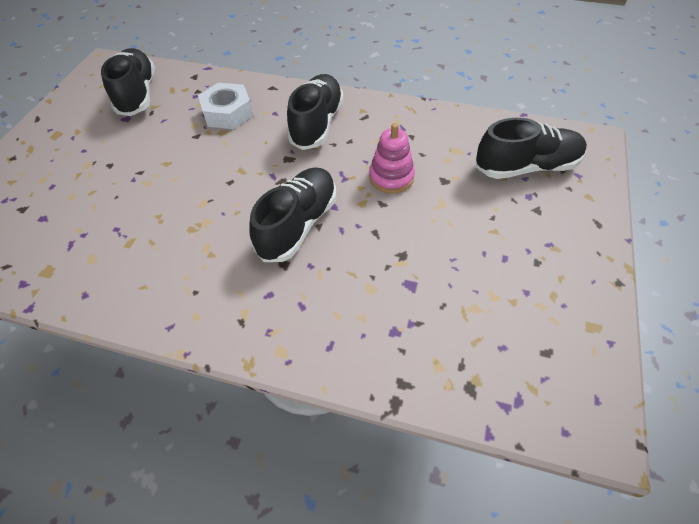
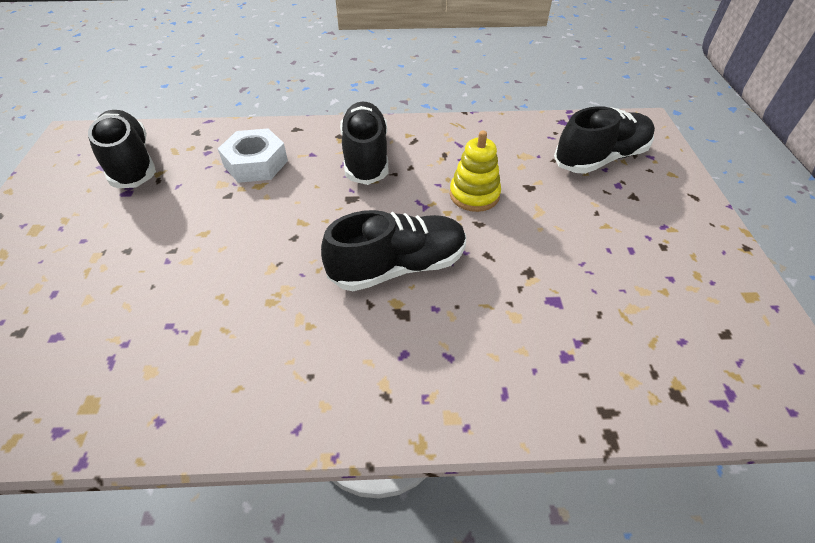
camera: 20 degrees left, 5 degrees down
black shoe [250,167,336,262] -> black shoe turned 60 degrees clockwise [321,210,466,291]
pink stacking toy [369,123,415,193] -> yellow stacking toy [450,131,501,212]

